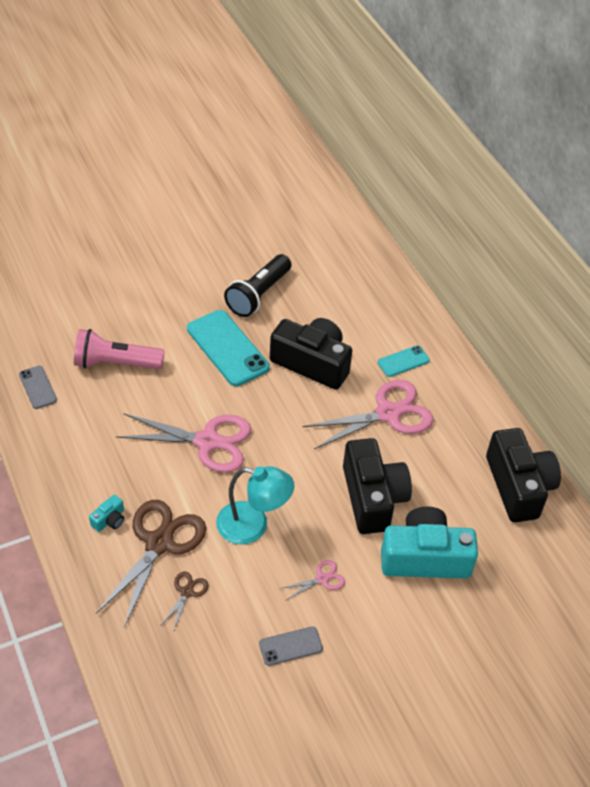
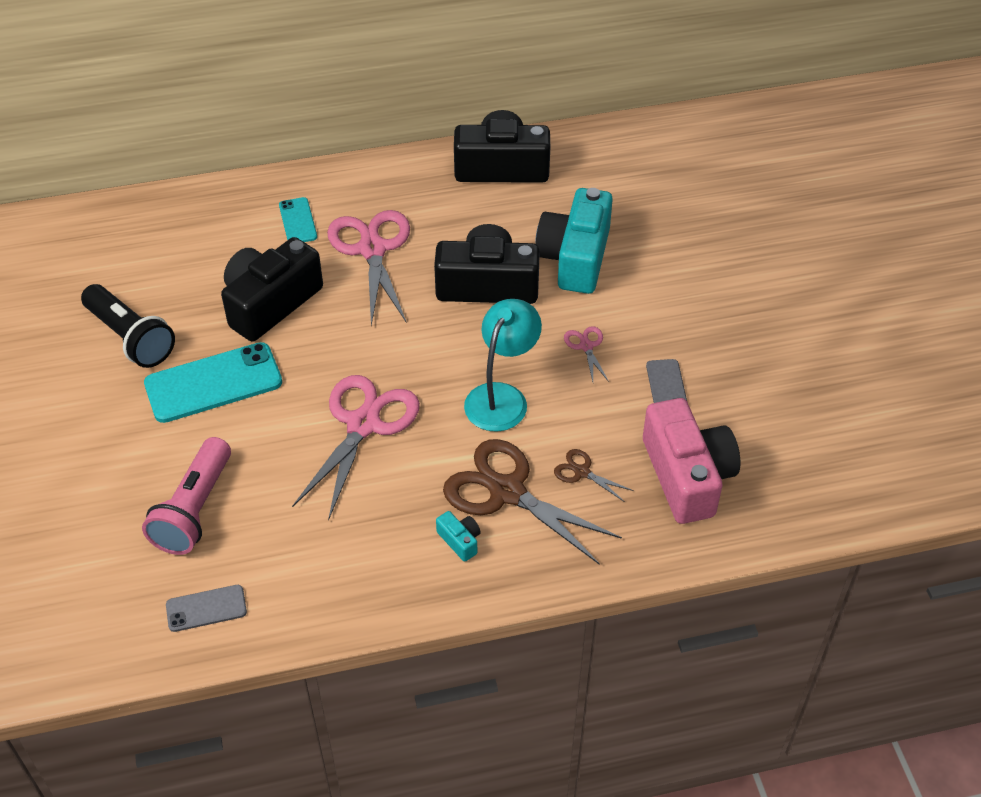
camera: 75 degrees left, 0 degrees up
none -> pink camera [643,398,740,524]

